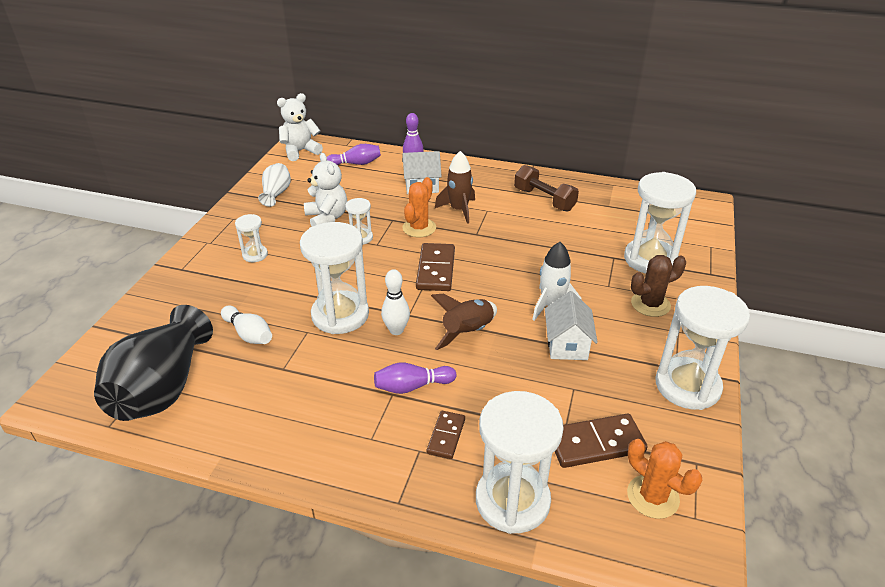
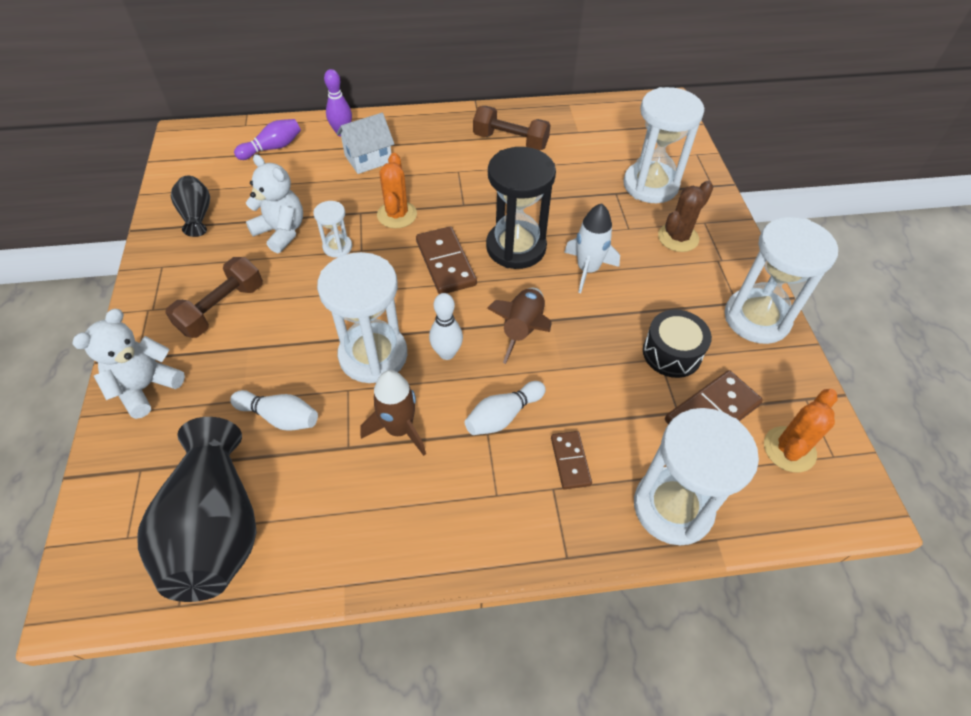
camera: 25 degrees left, 15 degrees up
white hourglass [235,214,268,262] -> brown dumbbell [165,257,263,338]
white vase [258,163,291,207] -> black vase [171,176,210,237]
white teddy bear [277,93,323,161] -> white teddy bear moved to [72,309,185,419]
purple bowling pin [374,362,456,394] -> white bowling pin [465,381,546,435]
brown rocket [435,151,475,224] -> brown rocket moved to [360,370,426,456]
white house [545,291,598,360] -> none
orange cactus [627,439,702,519] -> orange cactus turned 75 degrees counterclockwise [764,389,838,472]
none -> black hourglass [486,147,556,269]
none -> black drum [643,310,712,378]

